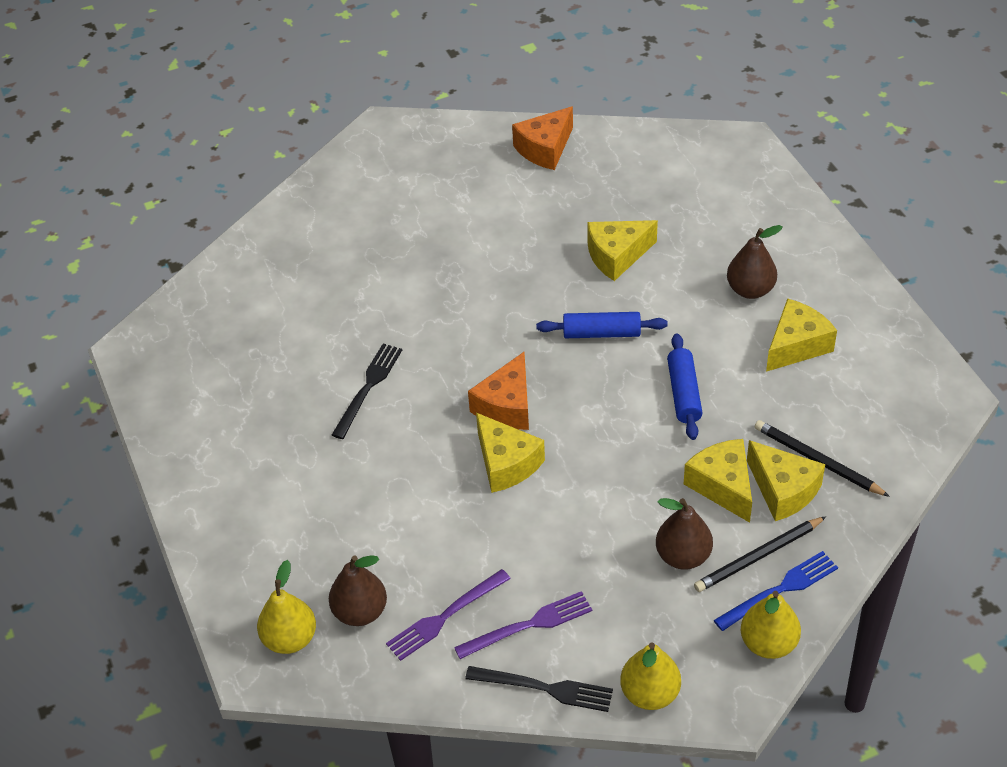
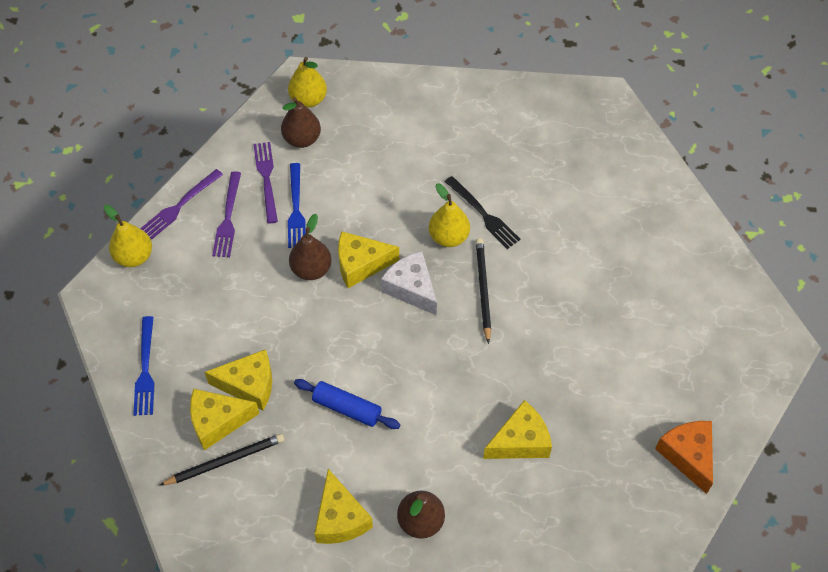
camera: 115 degrees right, 10 degrees up
black fork [465,666,613,712] -> purple fork [140,169,223,239]
orange cheese [468,352,529,430] -> white cheese [381,251,437,316]
blue rolling pin [536,312,668,338] -> none
yellow cheese [587,220,658,281] -> yellow cheese turned 60 degrees clockwise [483,400,552,459]
brown pear [656,498,713,570] -> brown pear moved to [289,214,332,280]
black pencil [694,516,826,592] -> black pencil moved to [476,238,491,344]
yellow pear [741,591,801,659] -> yellow pear moved to [429,183,470,247]
none -> blue fork [288,163,306,248]

